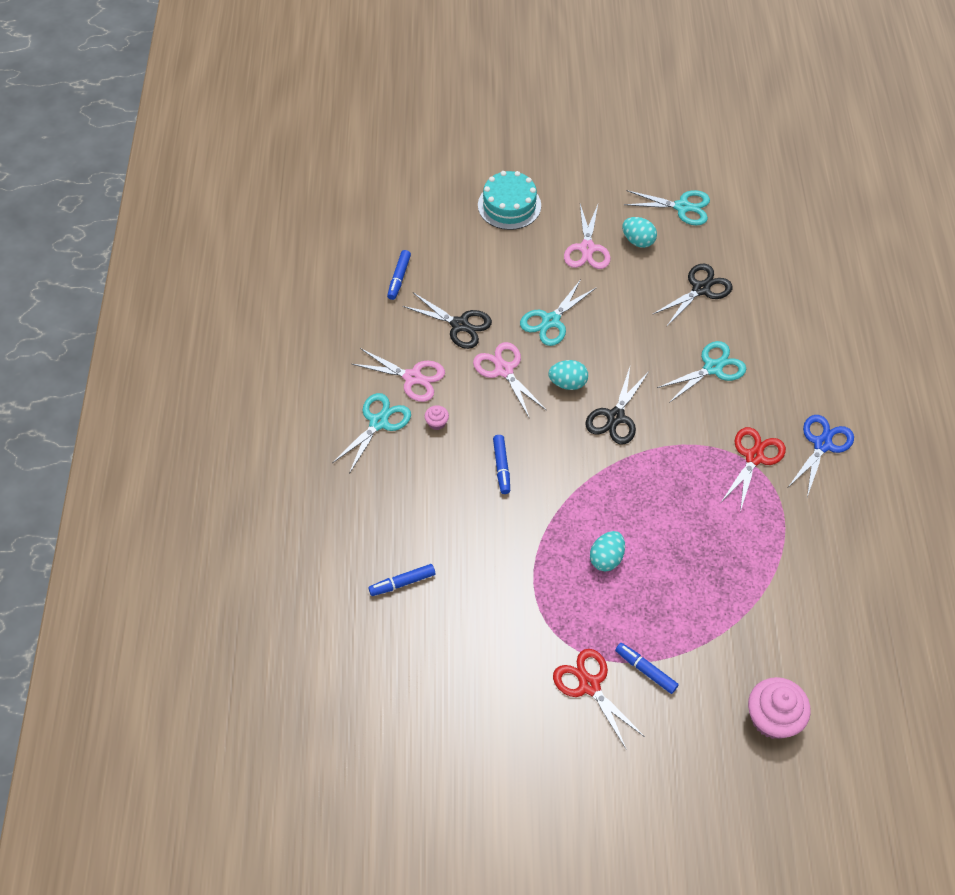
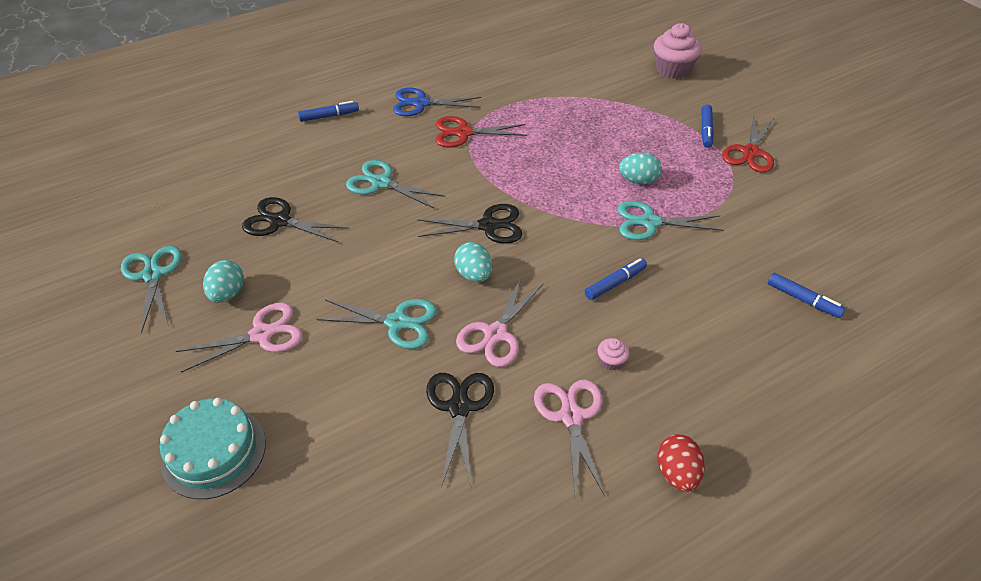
camera: 120 degrees left, 10 degrees down
turquoise scissors [332,393,411,474] -> turquoise scissors moved to [618,201,724,240]
blue marker [387,250,411,300] -> blue marker moved to [298,101,359,122]
none -> red egg [658,434,705,492]

